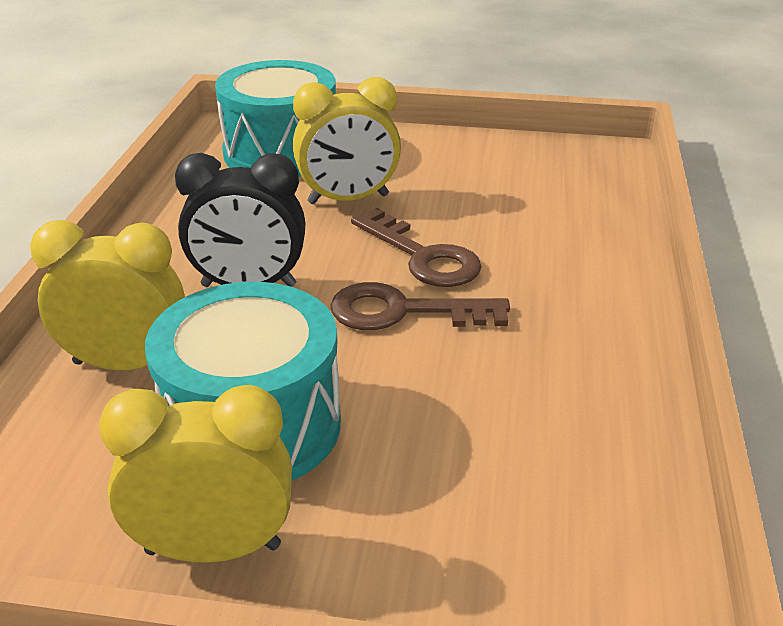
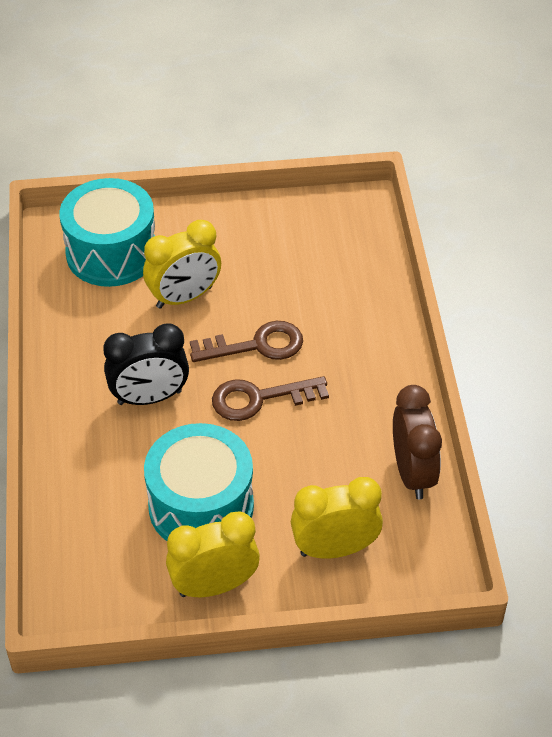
camera: 15 degrees left, 15 degrees up
yellow clock [30,220,185,370] -> yellow clock moved to [291,477,383,559]
brown key [351,208,482,287] -> brown key turned 45 degrees counterclockwise [190,321,303,362]
none -> brown clock [393,385,442,499]

